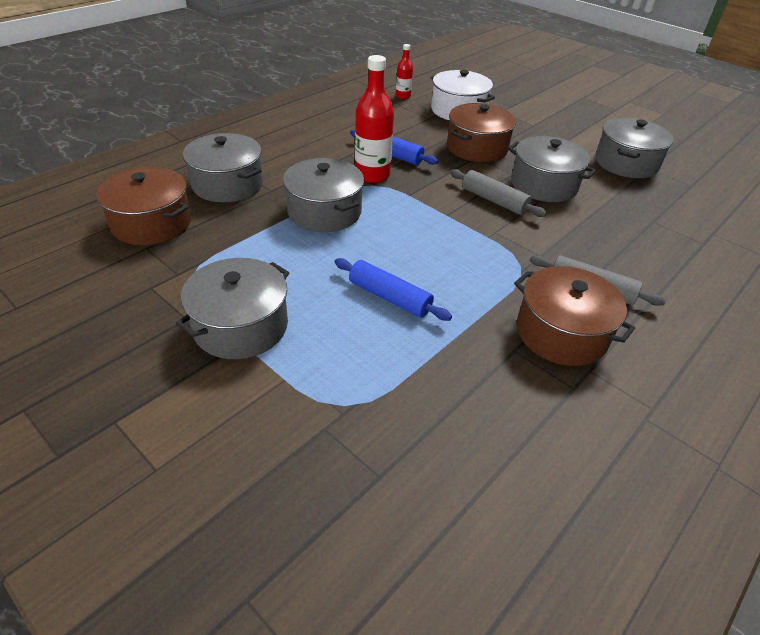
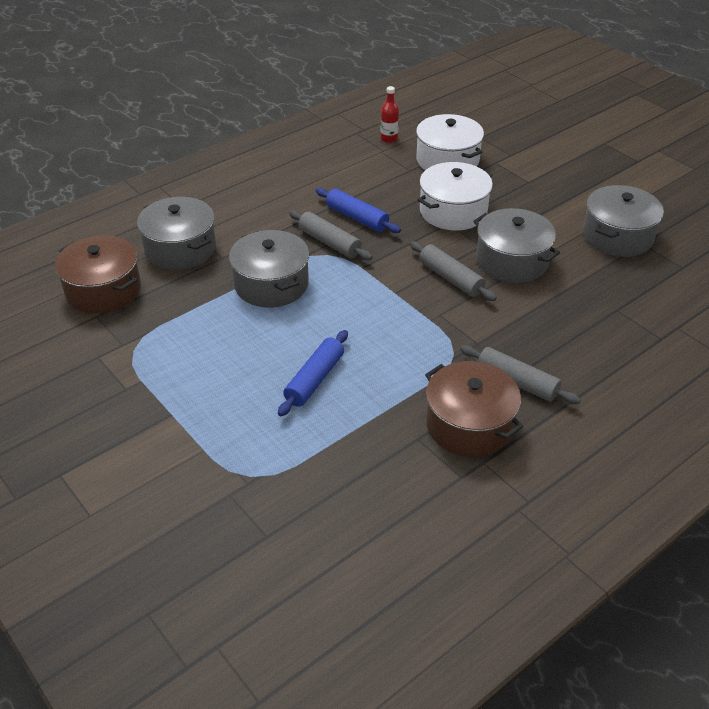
camera: 10 degrees right, 0 degrees up
grey pot [176,258,289,359] -> none
blue rolling pin [334,258,452,321] -> blue rolling pin turned 75 degrees clockwise [278,330,348,416]
red bottle [355,55,394,183] -> grey rolling pin [289,210,372,260]
brown pot [447,103,516,162] -> white pot [418,162,493,230]

